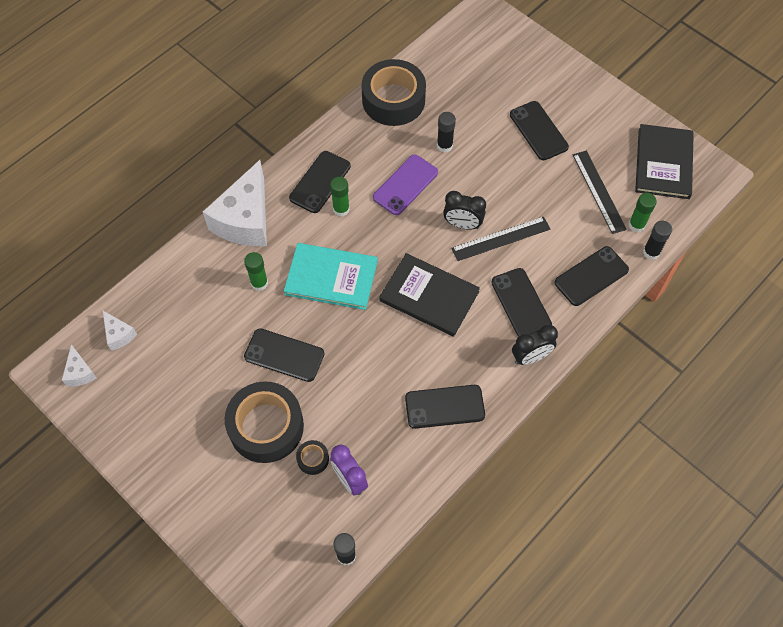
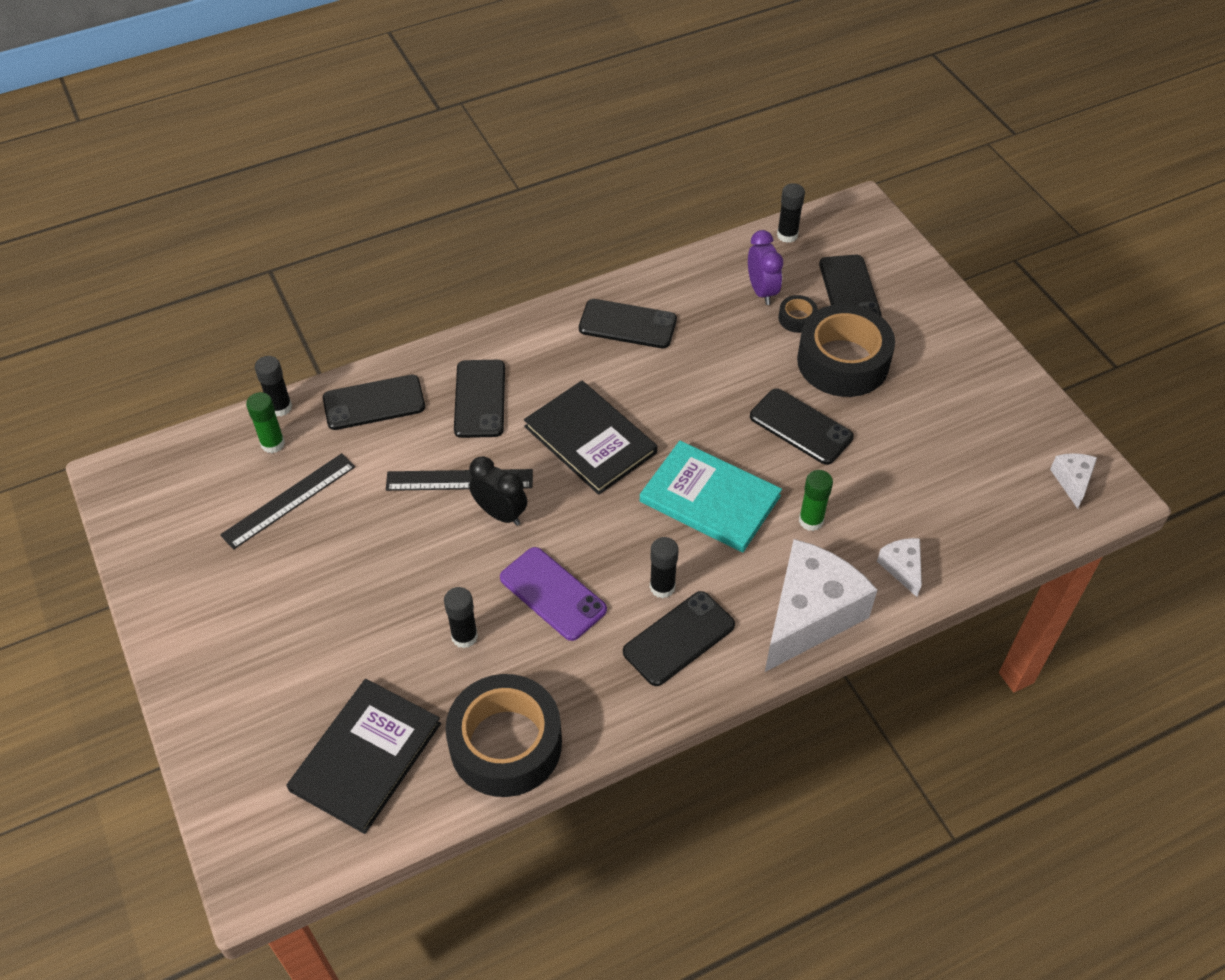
camera: 160 degrees left, 10 degrees down
white cheese [103,311,137,351] -> white cheese moved to [877,538,922,597]
green glue stick [330,177,350,217] -> black glue stick [650,537,679,598]
purple phone [373,155,438,215] -> purple phone turned 75 degrees clockwise [500,547,607,641]
black phone [510,101,569,160] -> black phone moved to [819,255,882,316]
black clock [512,325,558,365] -> none
black ruler [573,151,627,234] -> black ruler turned 45 degrees clockwise [220,453,355,550]
black book [635,124,694,199] -> black book moved to [286,679,441,834]

